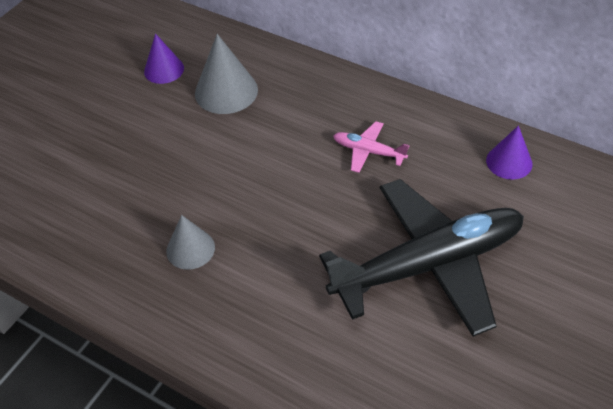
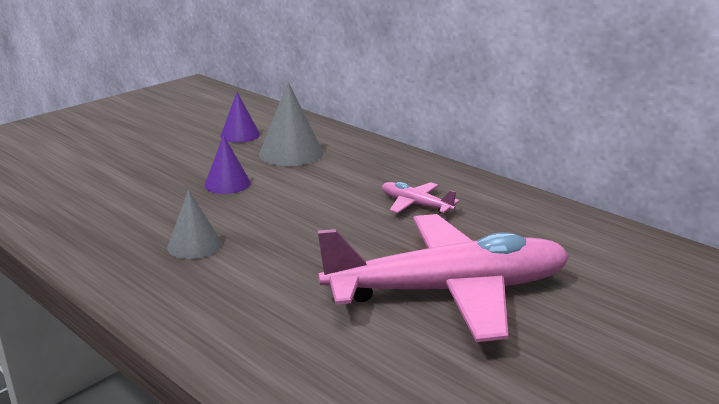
camera: 10 degrees right, 25 degrees down
black plane [319,179,524,337] -> pink plane [318,214,569,342]
purple cone [486,125,533,180] -> purple cone moved to [205,135,251,194]

